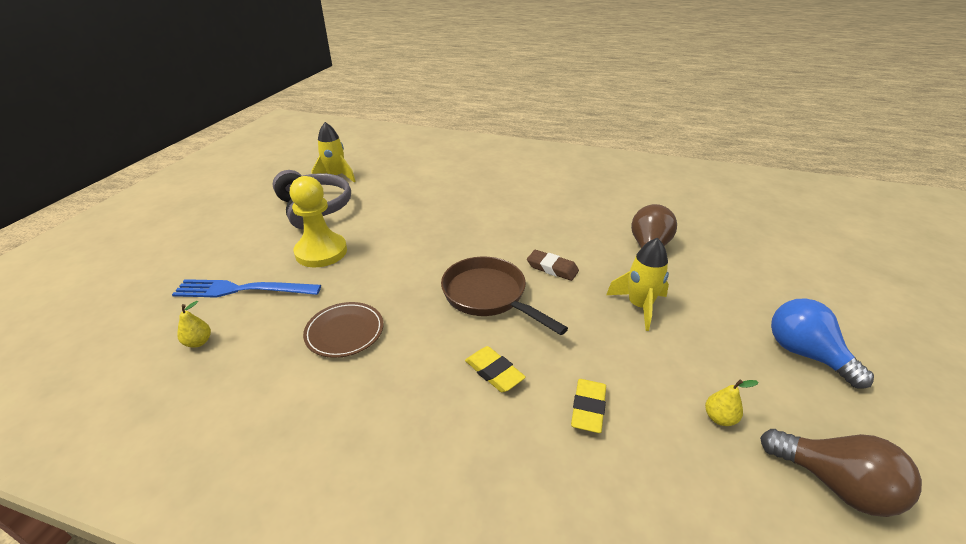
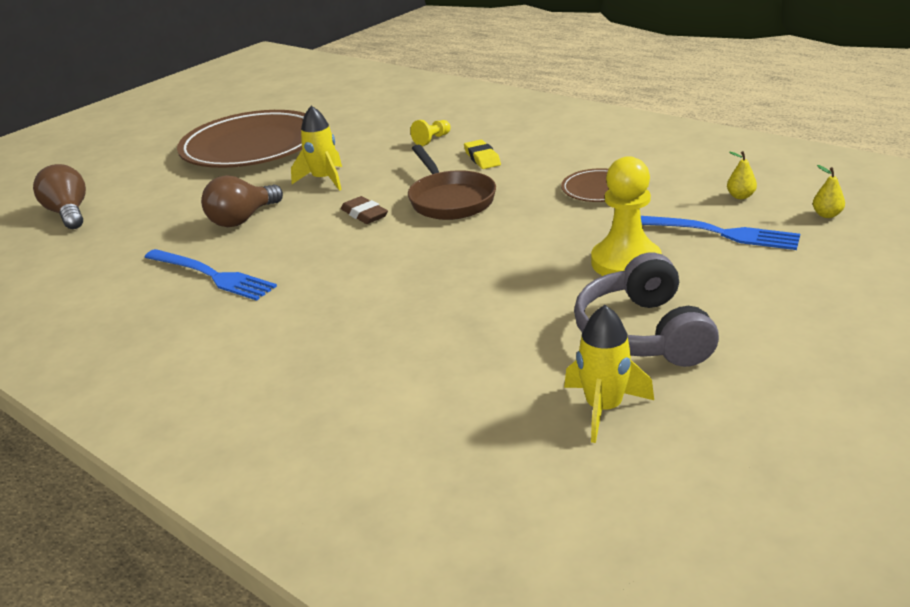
camera: 155 degrees left, 5 degrees down
yellow eraser [571,379,606,433] -> yellow pawn [410,120,451,146]
yellow pear [705,380,759,426] -> yellow pear moved to [813,165,845,218]
brown light bulb [760,429,922,517] -> brown light bulb moved to [33,164,86,229]
blue light bulb [771,298,874,389] -> brown plate [177,110,305,168]
none -> blue fork [145,249,277,301]

